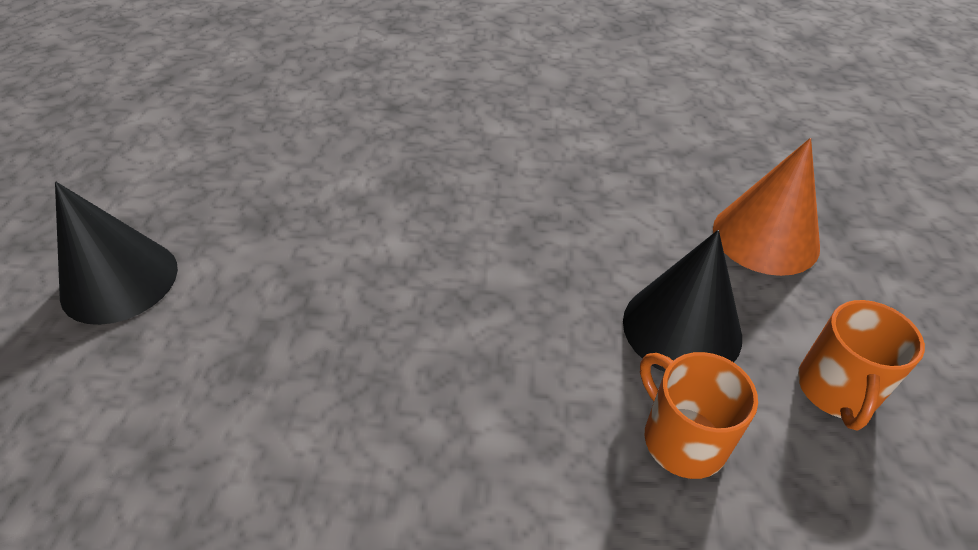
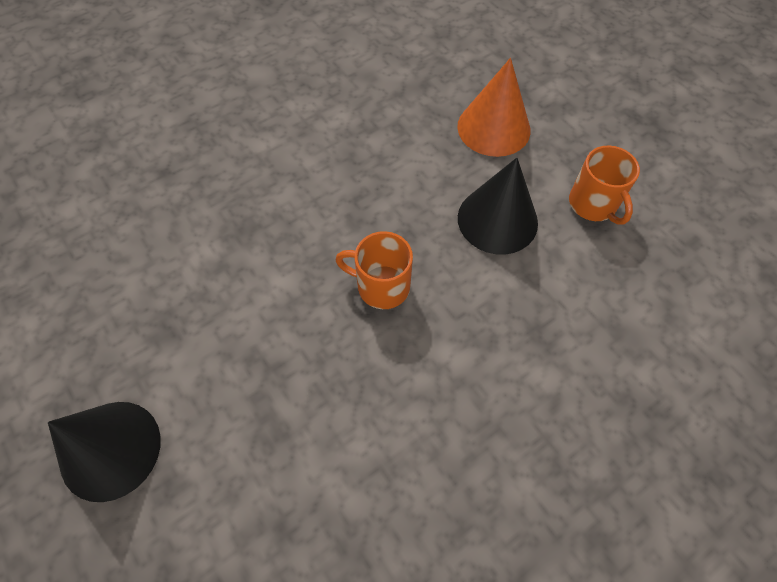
camera: 40 degrees left, 15 degrees up
orange mug [640,352,758,479] -> orange mug moved to [335,231,413,309]

